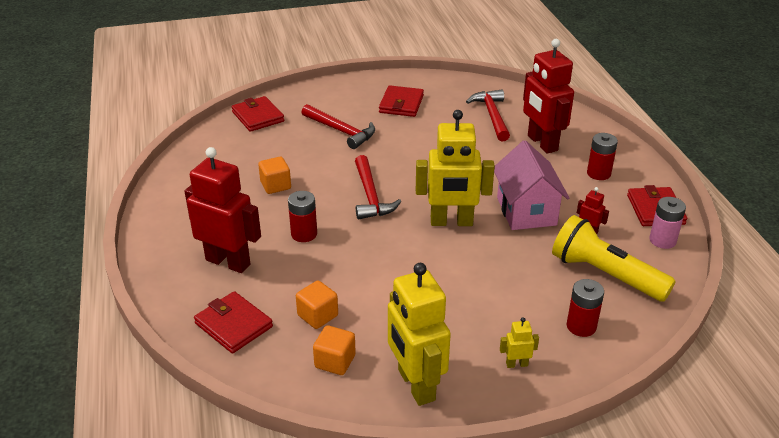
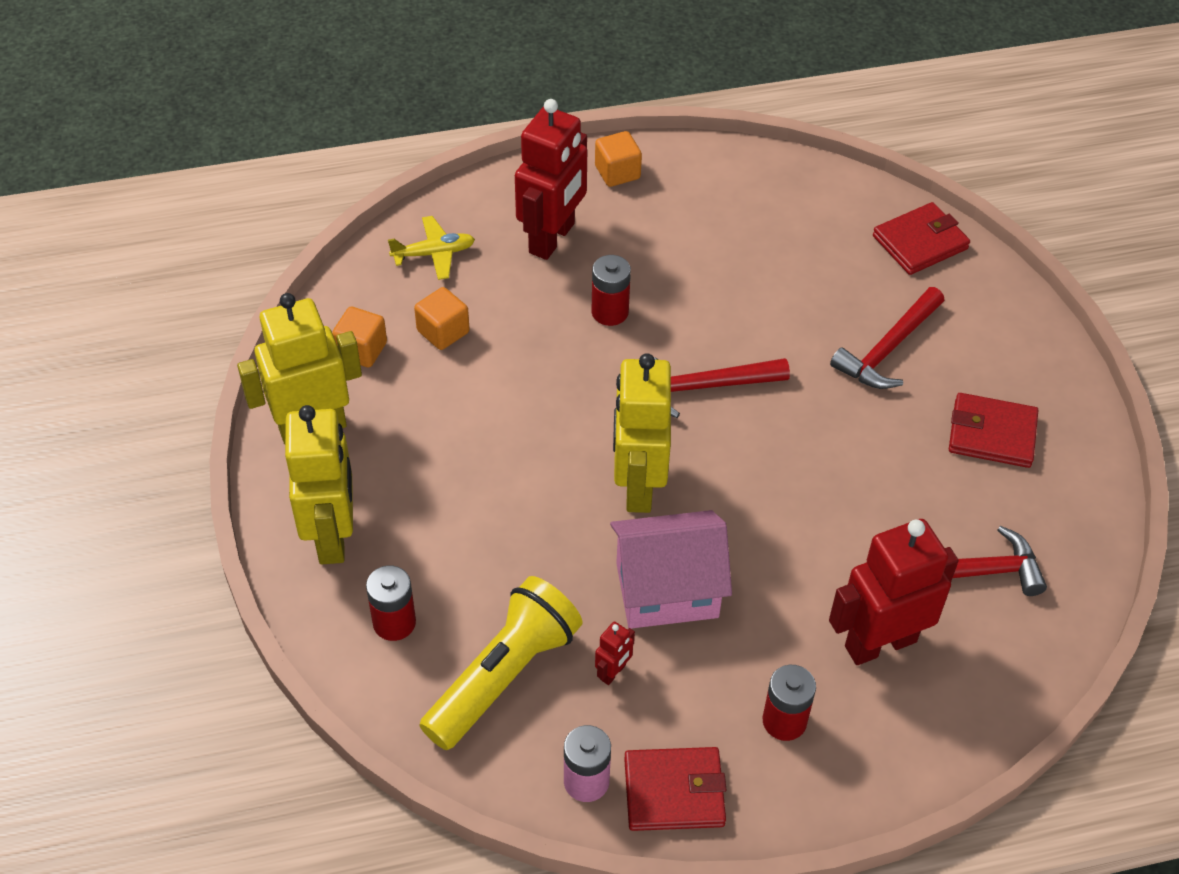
camera: 90 degrees right, 15 degrees up
red wallet [194,291,273,353] -> yellow plane [388,216,475,280]
orange cube [258,157,291,194] -> orange cube moved to [595,131,642,187]
yellow robot [500,317,539,368] -> yellow robot [285,405,353,564], size x2.40

